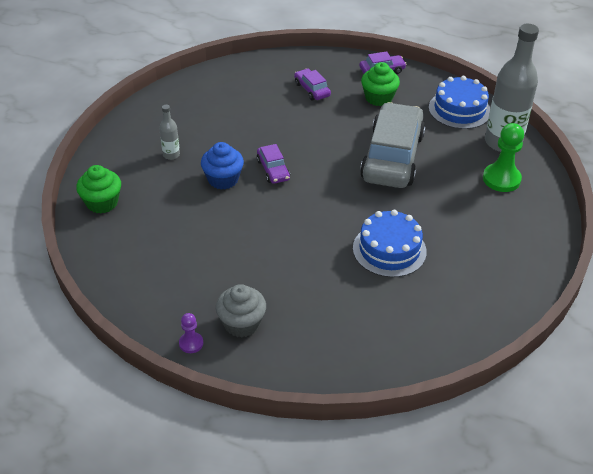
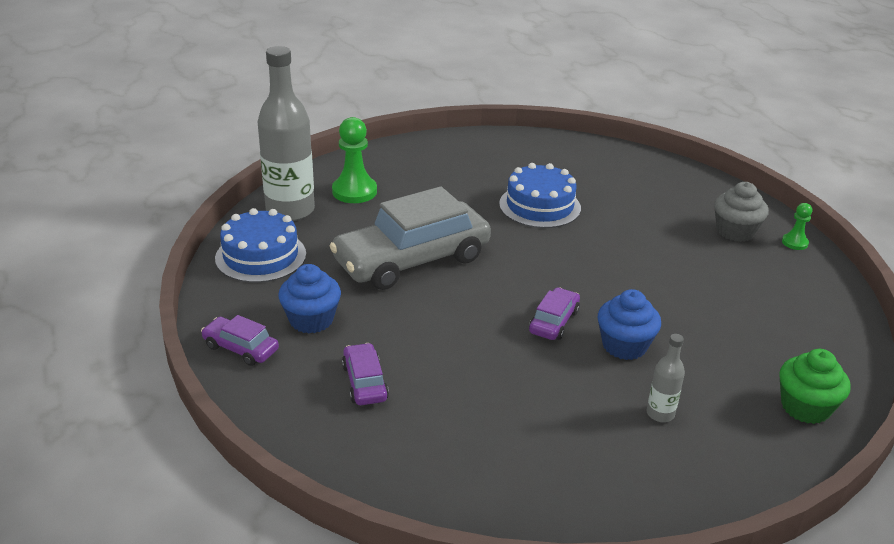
camera: 135 degrees left, 10 degrees down
purple pawn [179,313,203,353] -> green pawn [782,203,812,250]
purple car [294,69,331,100] -> purple car turned 150 degrees clockwise [342,343,389,405]
green cupcake [361,62,400,106] -> blue cupcake [278,264,341,333]

